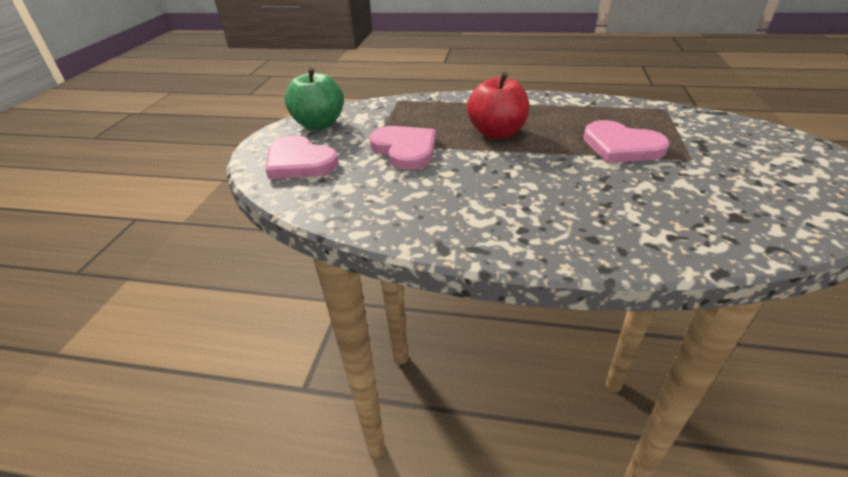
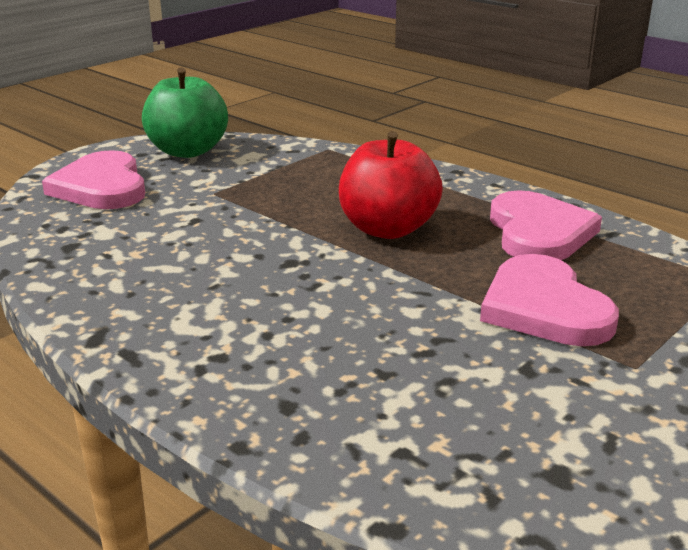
camera: 30 degrees right, 10 degrees down
pink heart [369,126,436,170] -> pink heart moved to [490,190,602,260]

